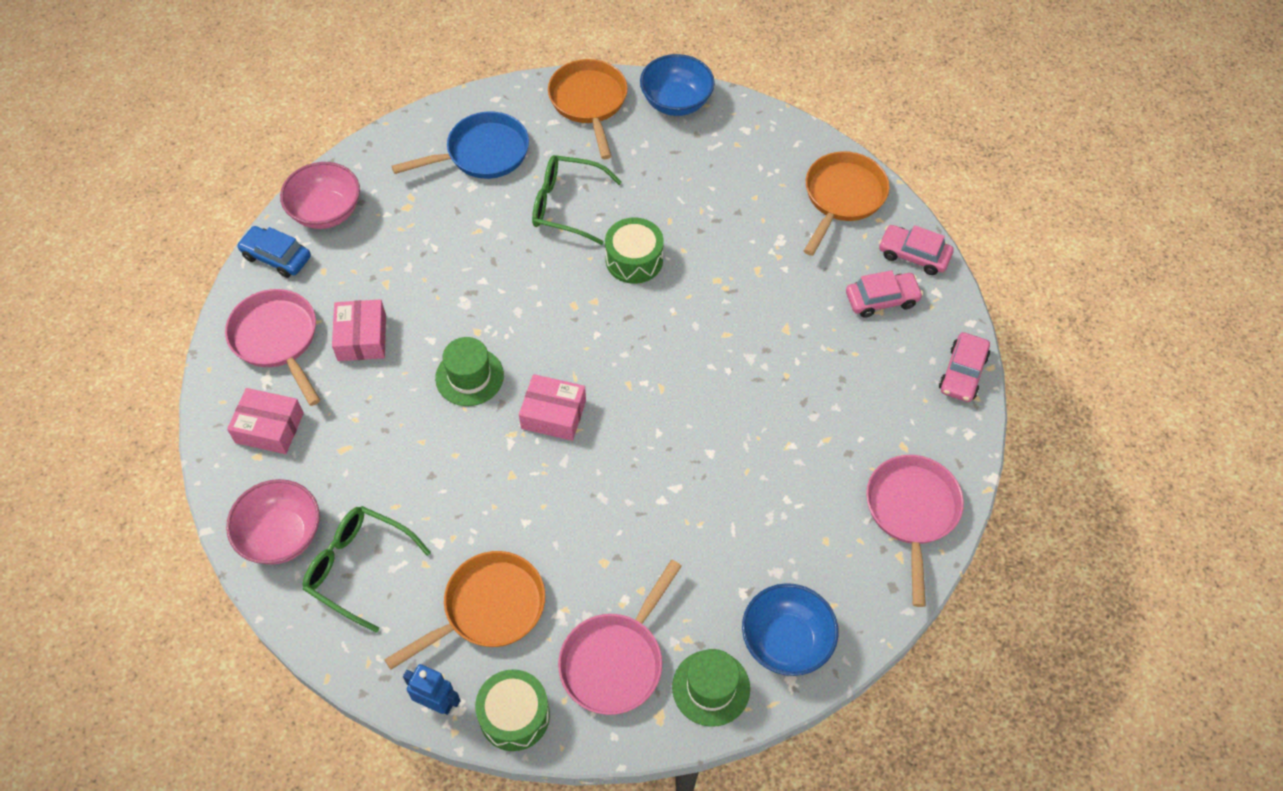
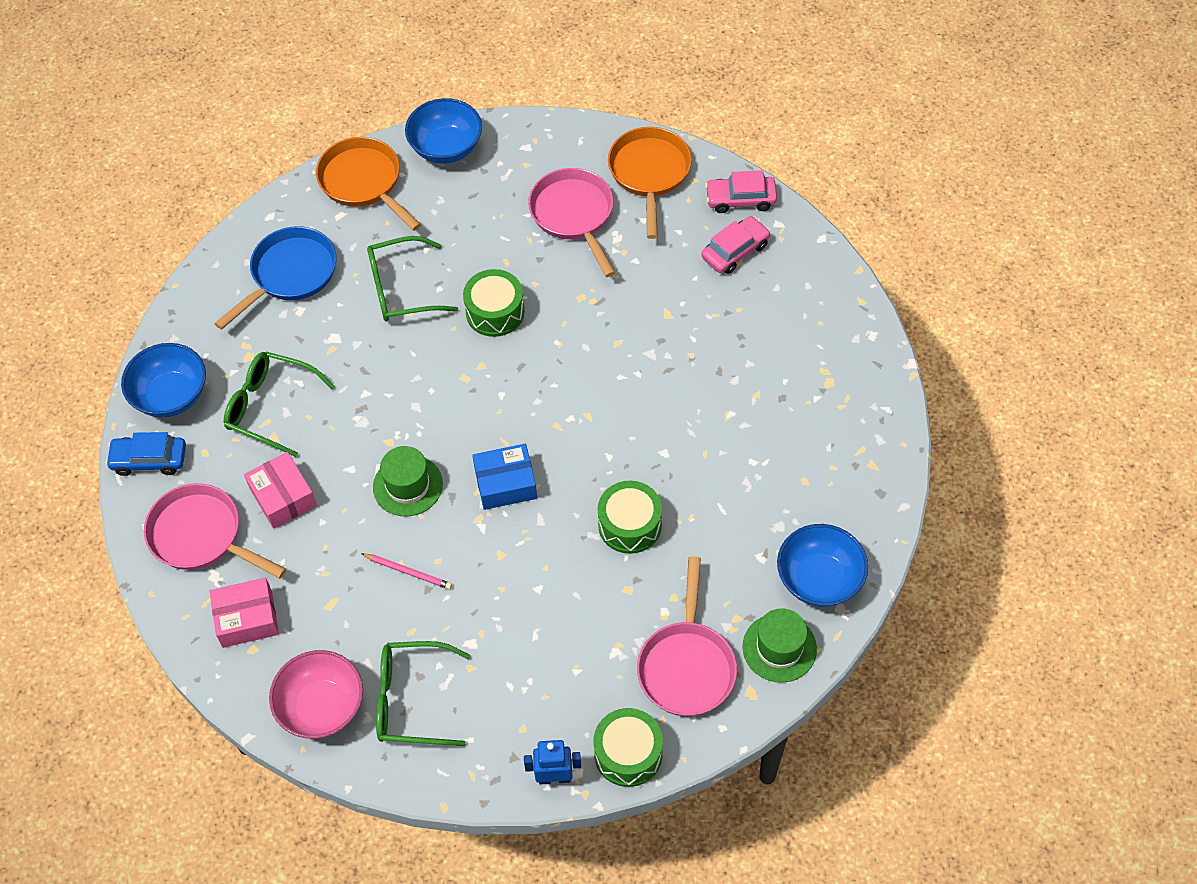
camera: 25 degrees left, 0 degrees up
pink bowl [280,162,360,229] -> blue bowl [121,343,206,417]
orange pan [384,551,545,670] -> none
pink box [519,374,586,441] -> blue box [472,444,537,510]
pink pan [866,455,964,607] -> pink pan moved to [528,168,615,277]
pink car [939,332,990,402] -> none
none -> green glasses [224,352,335,457]
none -> pink pencil [361,553,452,589]
none -> green drum [598,481,662,554]

